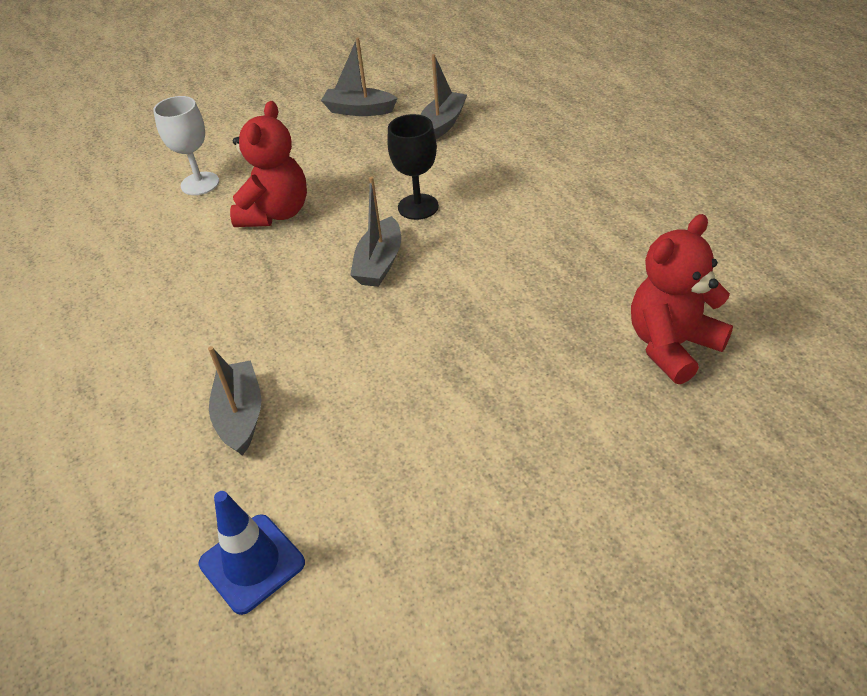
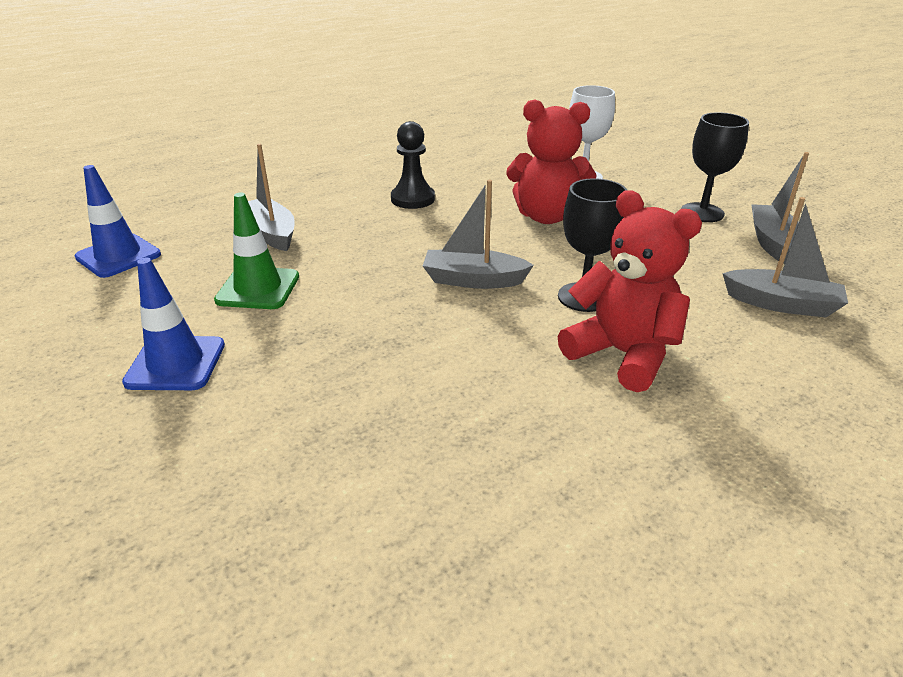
camera: 80 degrees right, 10 degrees down
grey boat [208,346,261,456] -> grey boat turned 105 degrees counterclockwise [248,144,295,251]
red teddy bear [631,214,733,384] -> red teddy bear moved to [558,190,702,392]
none -> blue traffic cone [122,258,225,390]
none -> green traffic cone [214,193,299,309]
none -> black pawn [391,121,435,209]
none -> black goblet [681,112,749,222]

